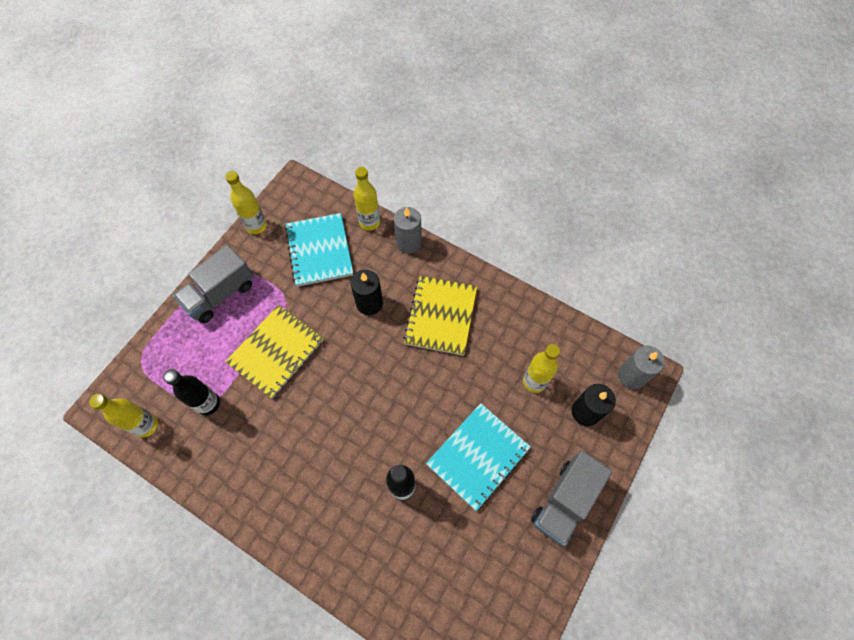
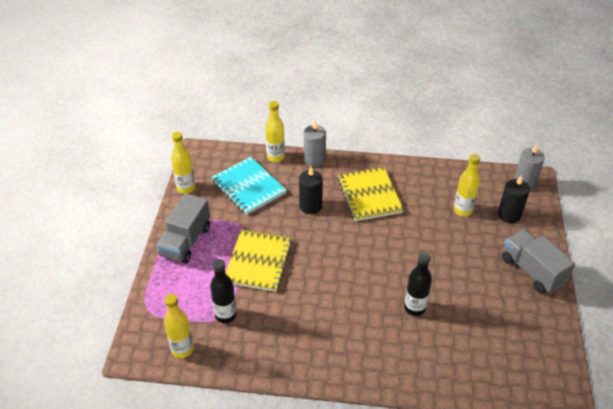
camera: 25 degrees left, 20 degrees down
turquoise notebook [426,403,531,511] -> none
grey truck [531,451,612,546] -> grey truck turned 135 degrees clockwise [502,229,575,294]

